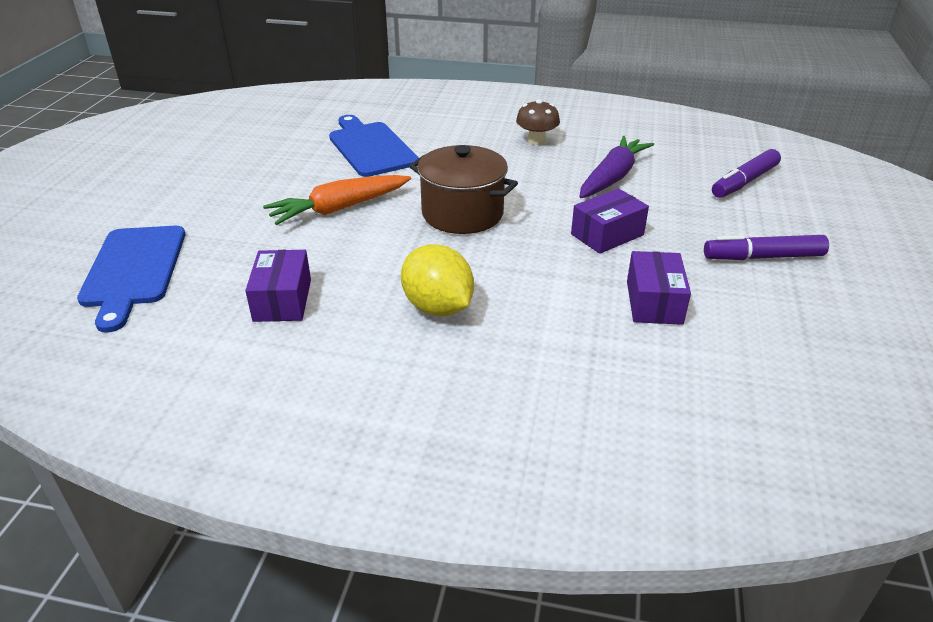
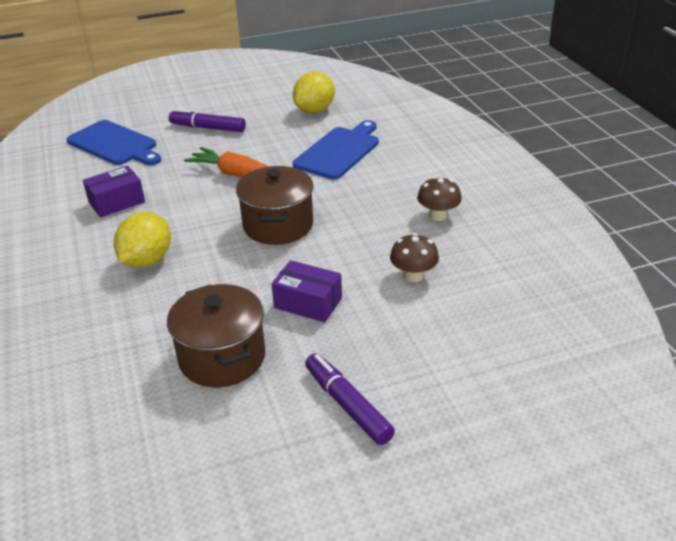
camera: 60 degrees right, 0 degrees up
blue cutting board [77,226,185,333] -> blue cutting board turned 105 degrees counterclockwise [66,120,161,165]
purple carrot [579,136,654,198] -> brown mushroom [390,233,439,283]
purple box [627,251,691,325] -> brown pot [167,284,266,387]
purple marker [712,149,781,198] -> purple marker moved to [169,109,246,132]
none -> yellow lemon [293,72,335,113]

